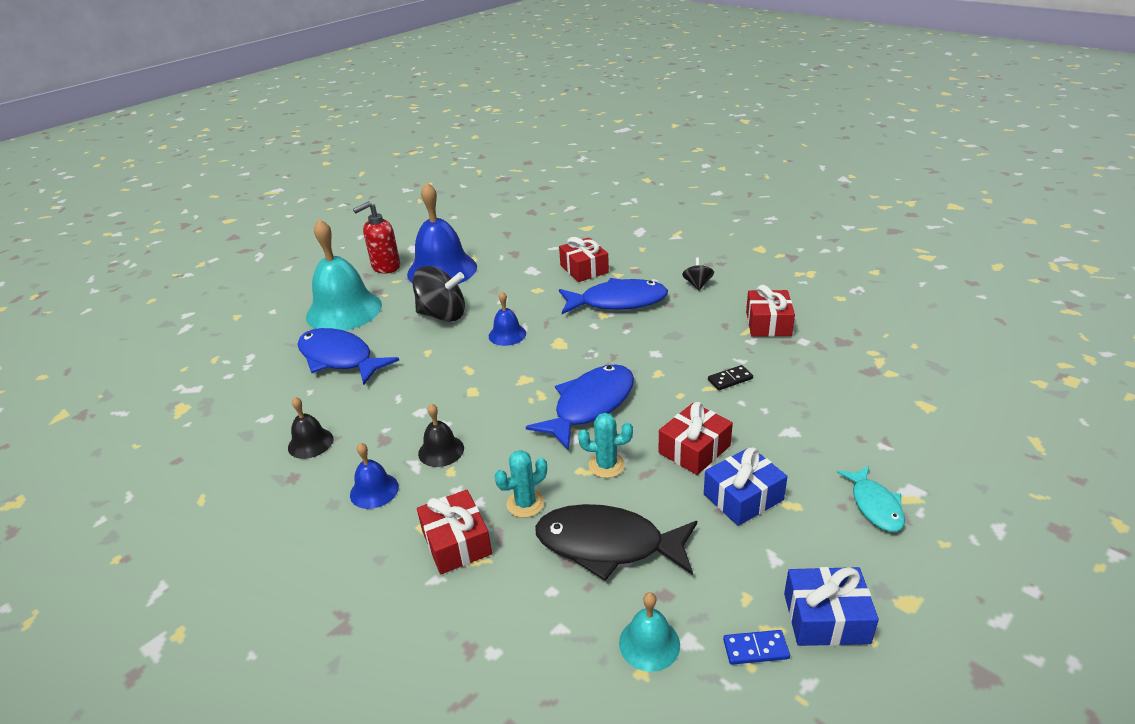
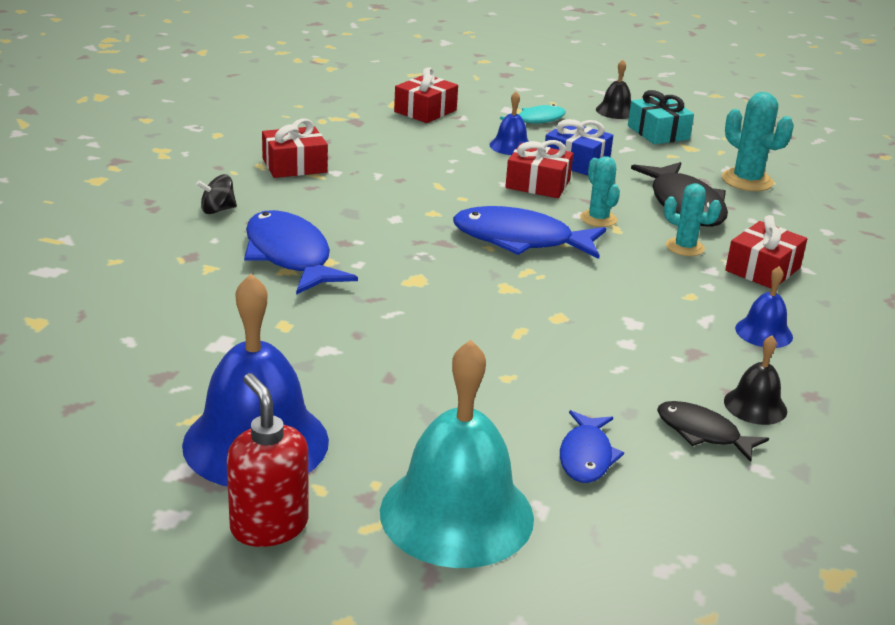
camera: 120 degrees left, 5 degrees down
blue fish [297,328,399,385] -> blue fish [560,410,624,483], size x0.57
red soap dispenser [353,201,400,274] -> red soap dispenser turned 150 degrees counterclockwise [227,373,309,547]
black spinning top [412,266,465,322] -> none
black bell [418,403,464,467] -> black bell moved to [596,60,631,119]
blue bell [489,292,526,346] -> blue bell moved to [490,91,529,155]
red gift [559,237,609,282] -> red gift moved to [394,67,458,123]
turquoise bell [619,592,680,672] -> turquoise cactus [722,92,794,191]
black domino [708,365,753,390] -> none
blue domino [723,630,790,665] -> none
blue gift [784,567,879,646] -> turquoise gift [628,90,694,144]
none -> black fish [657,401,769,462]

